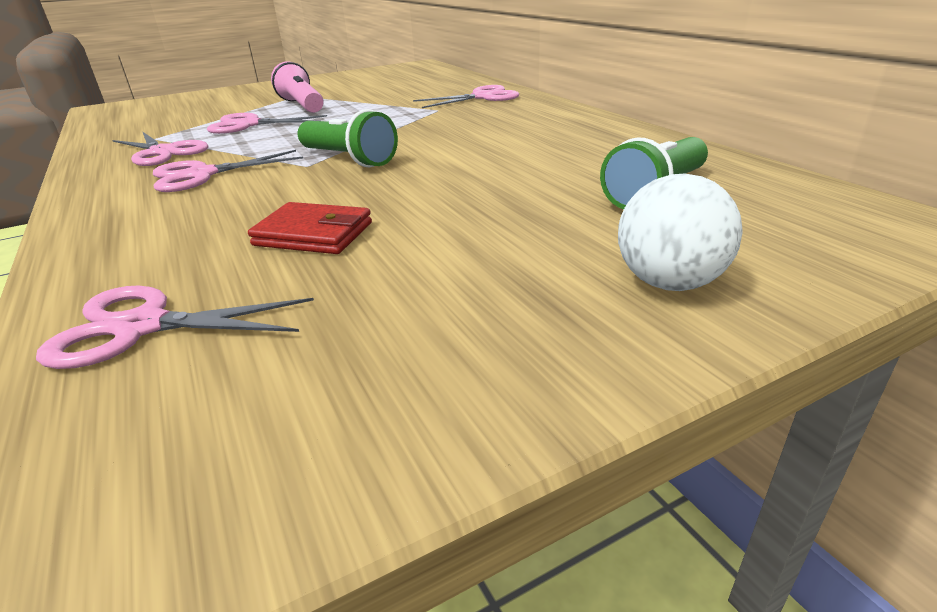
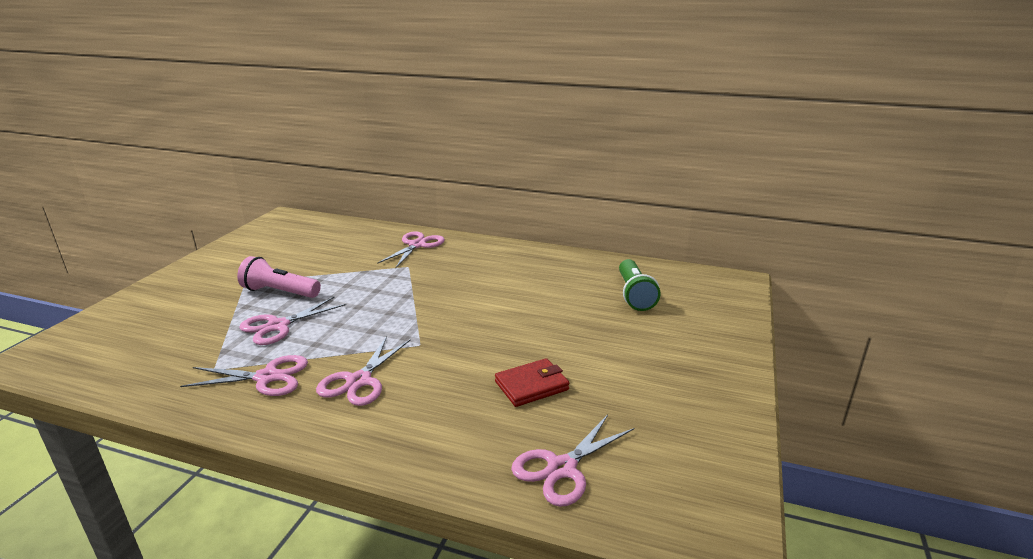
camera: 45 degrees left, 5 degrees down
green flashlight [298,109,398,167] -> none
white ball [618,174,743,291] -> none

